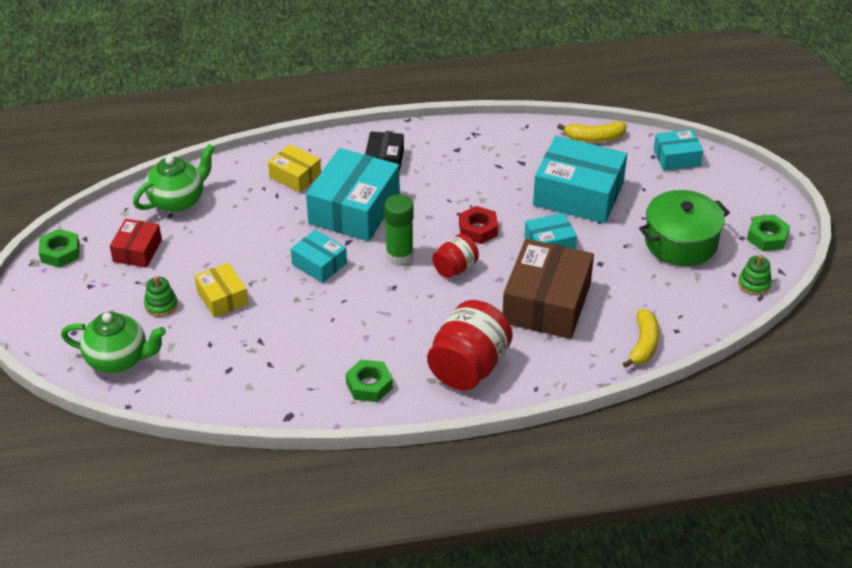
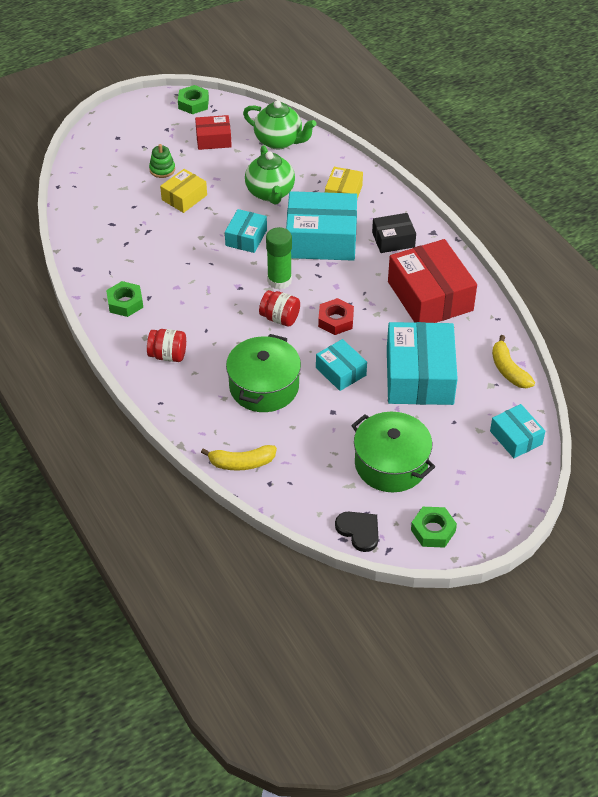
camera: 70 degrees right, 5 degrees up
green teapot [61,312,166,373] -> green teapot moved to [245,145,295,205]
red jar [427,300,513,390] -> red jar [147,329,186,362], size x0.55
brown box [502,239,594,339] -> green pot [226,334,301,412]
green stacking toy [738,255,772,295] -> black heart [335,512,379,552]
none -> red box [388,239,477,323]

